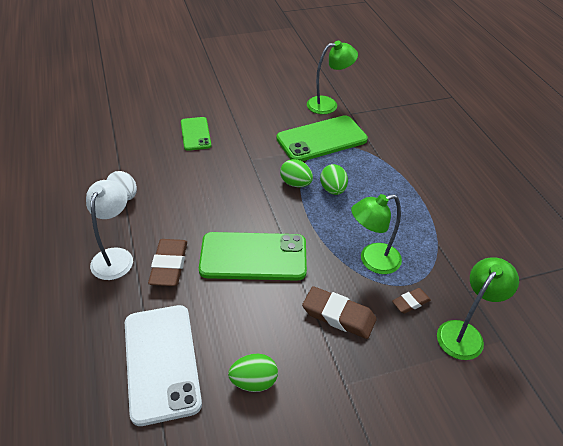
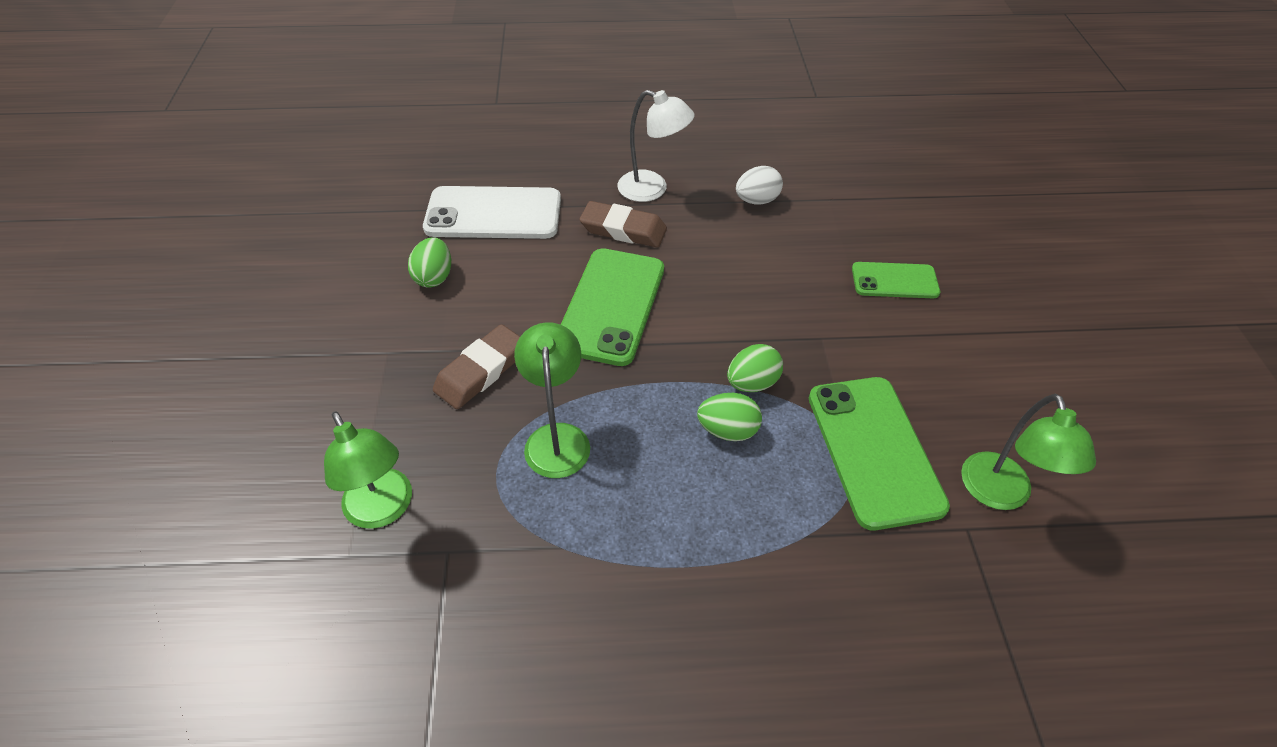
camera: 105 degrees right, 5 degrees up
brown eraser [392,288,431,314] -> none

